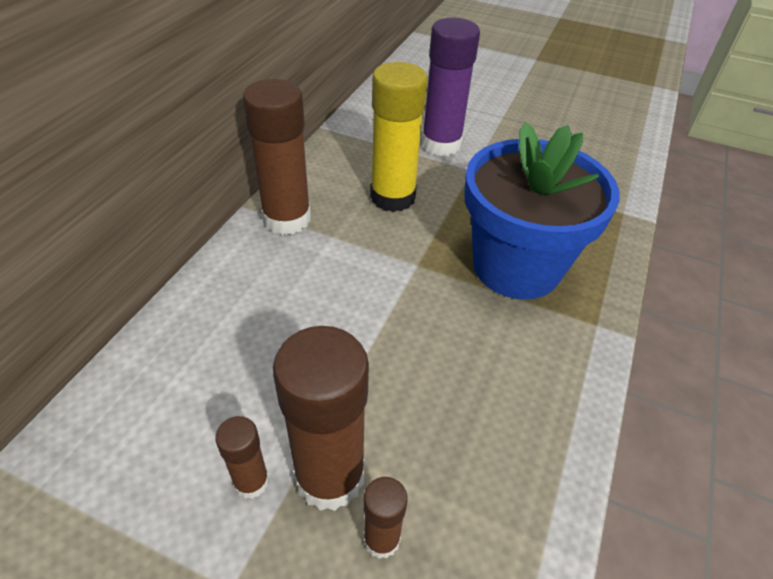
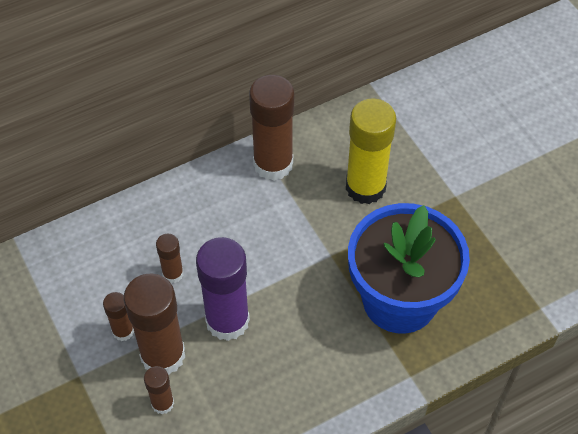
camera: 40 degrees right, 10 degrees up
purple glue stick [421,18,480,156] -> purple glue stick moved to [196,237,250,341]
none -> brown glue stick [156,234,184,283]

